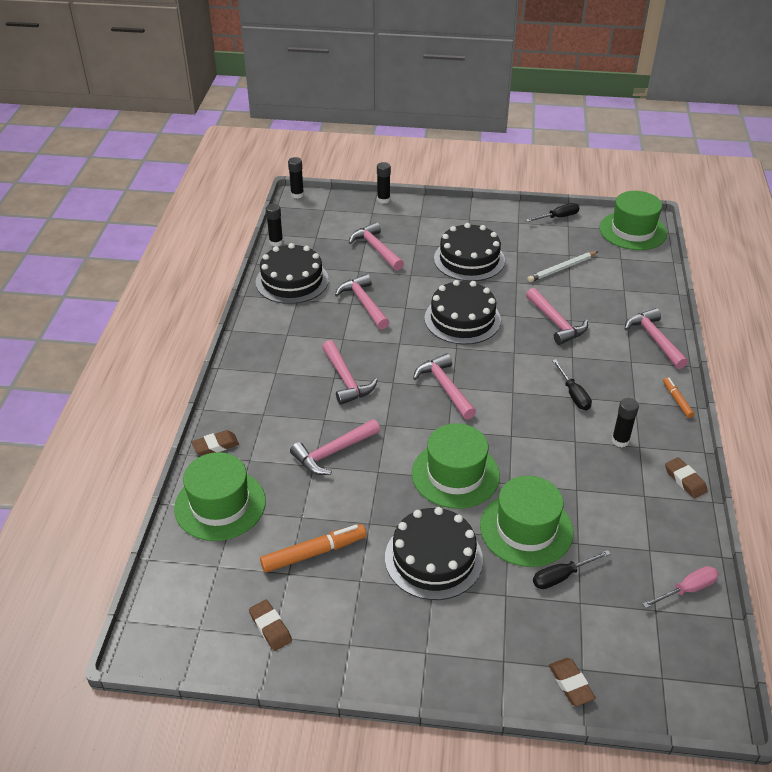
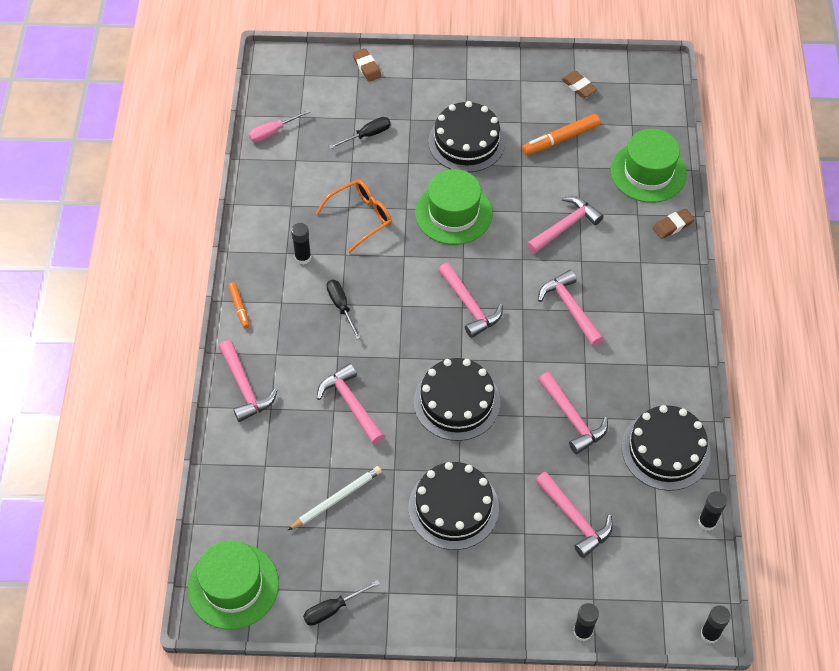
camera: 175 degrees right, 15 degrees up
green hat [480,476,573,567] -> none
brown eraser [665,457,708,499] -> none
none -> orange glasses [316,179,392,253]

